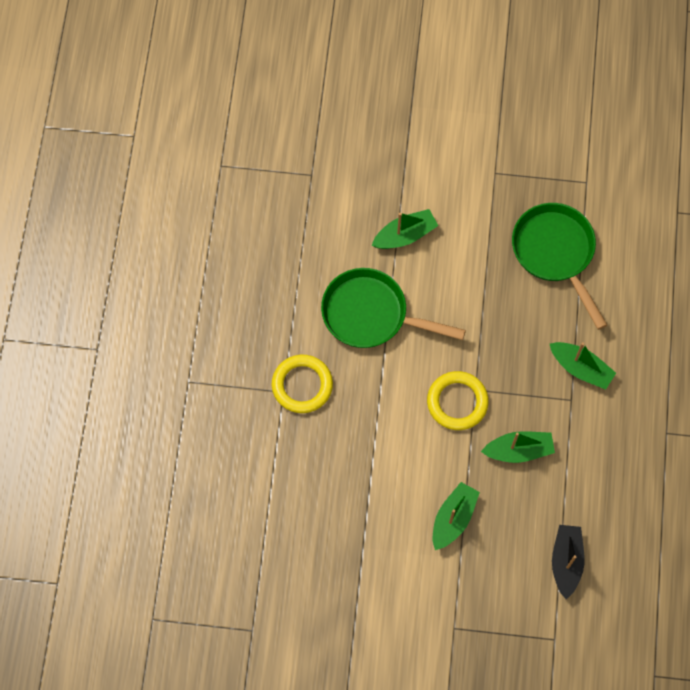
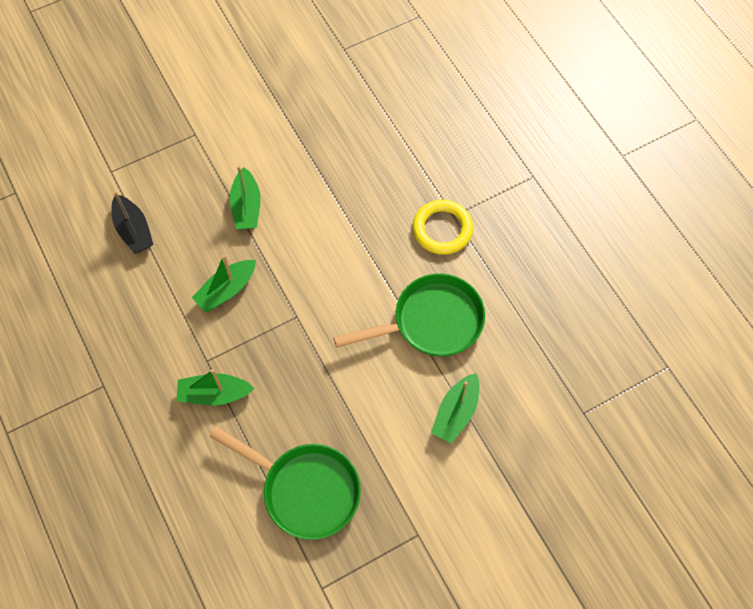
camera: 145 degrees right, 5 degrees down
yellow ring [427,371,489,430] -> none

